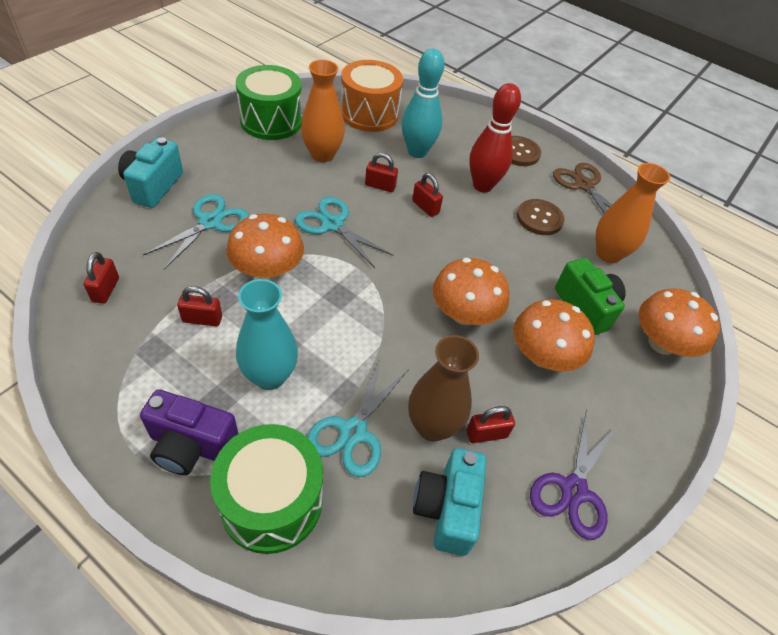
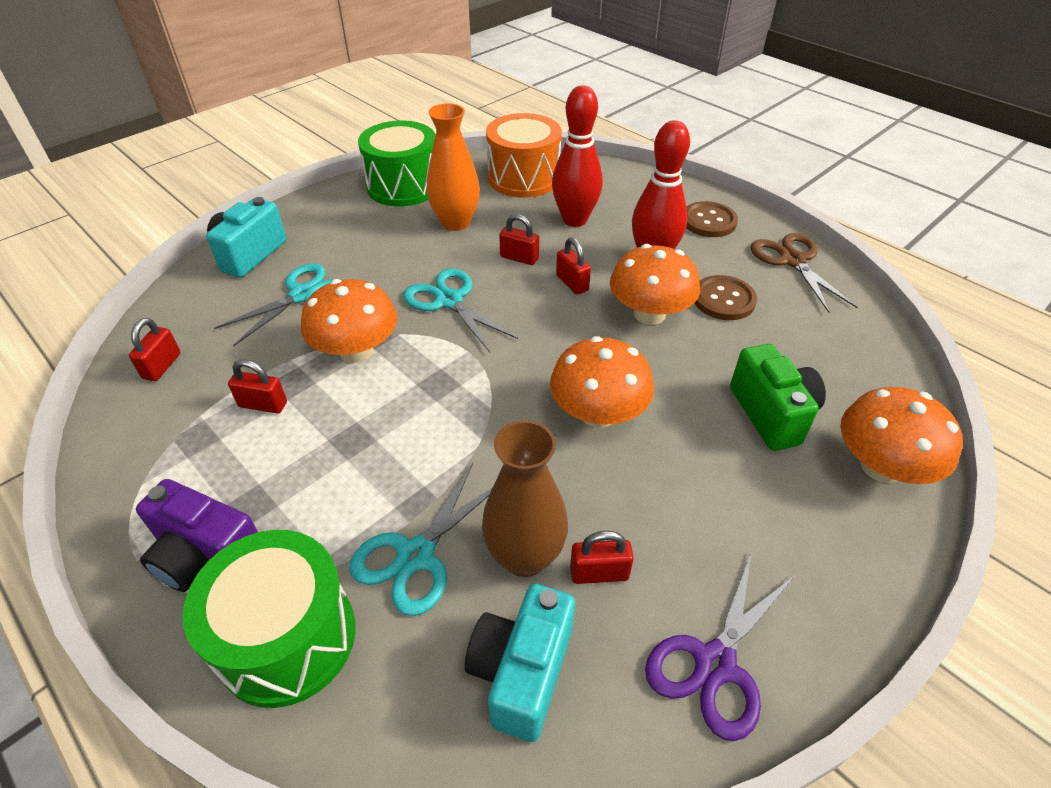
camera: 15 degrees right, 5 degrees down
turquoise vase [236,279,298,390] -> none
turquoise bowling pin [402,49,444,158] -> red bowling pin [552,85,603,227]
orange mushroom [513,299,595,372] -> orange mushroom moved to [610,244,700,325]
orange vase [596,163,670,263] -> none

